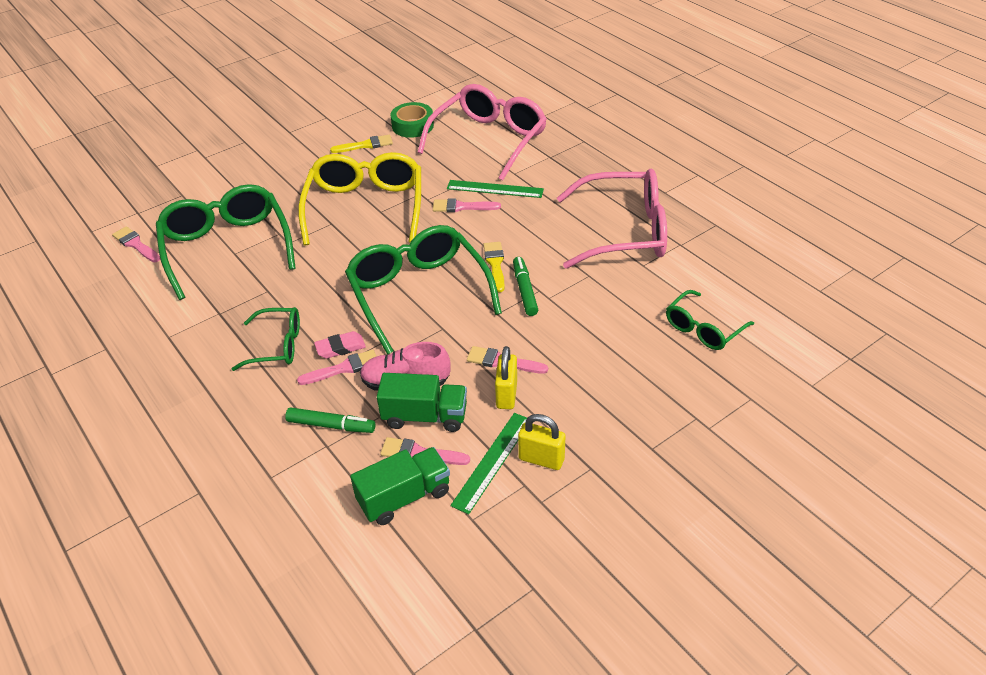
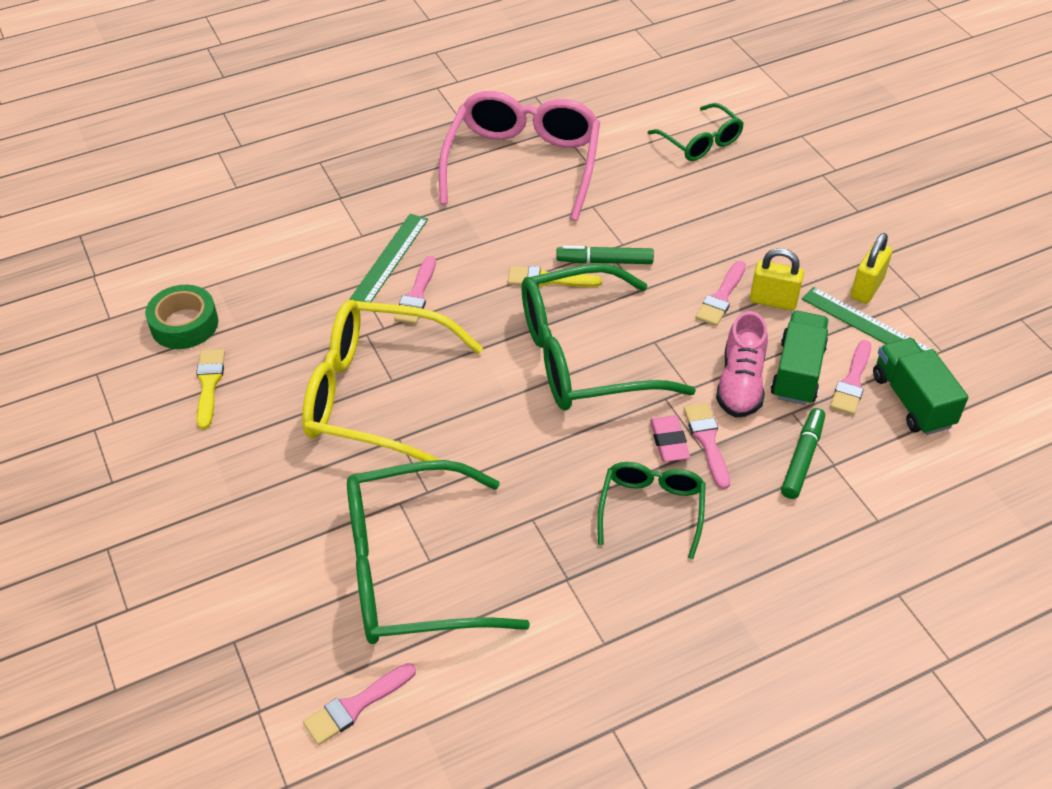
camera: 80 degrees left, 5 degrees up
pink glasses [418,84,547,181] -> none

